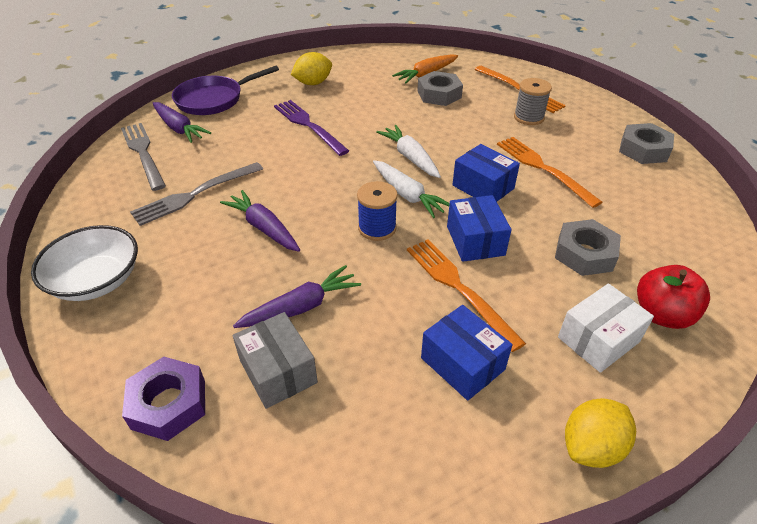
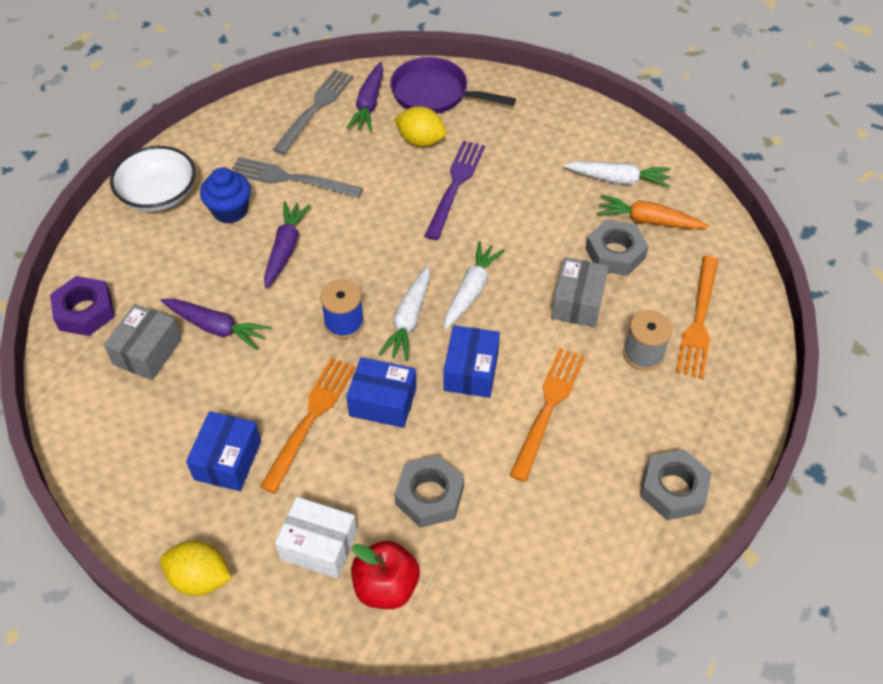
camera: 55 degrees right, 10 degrees up
yellow lemon [291,52,332,85] -> yellow lemon moved to [394,106,446,147]
blue box [447,195,511,262] -> blue box turned 60 degrees clockwise [346,357,416,428]
none -> blue cupcake [200,168,251,224]
none -> grey box [551,257,609,328]
none -> white carrot [564,161,671,188]

